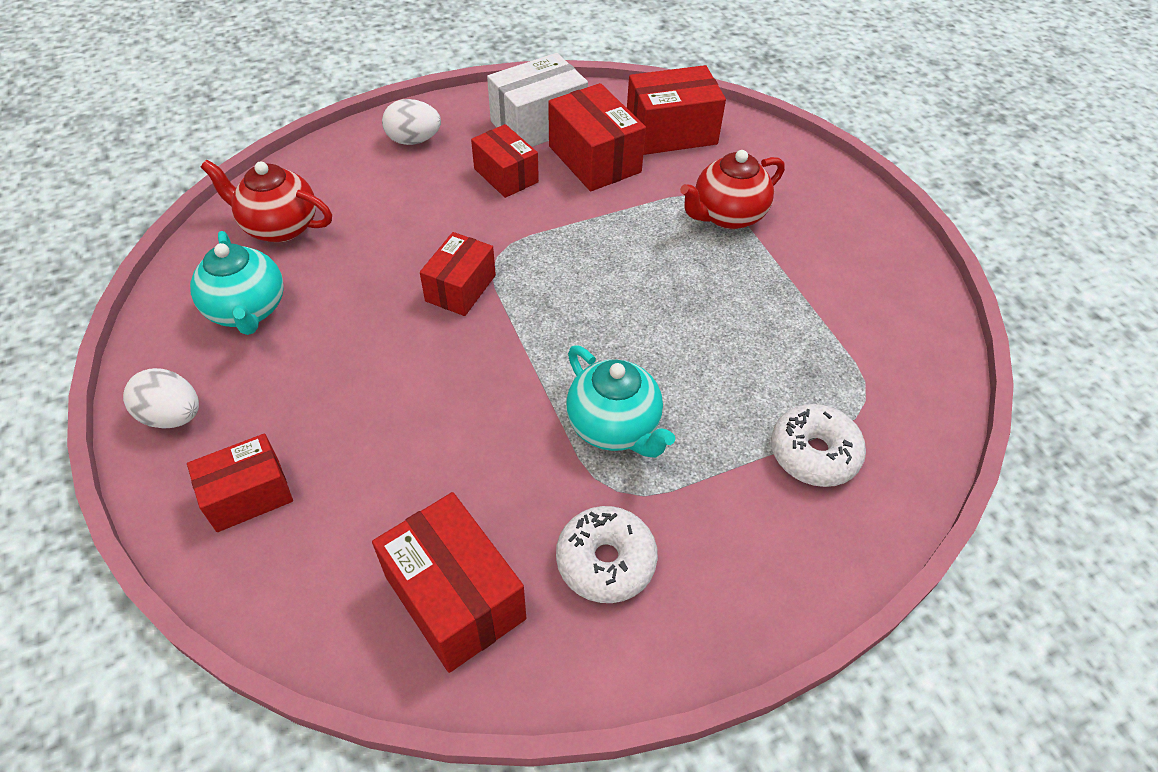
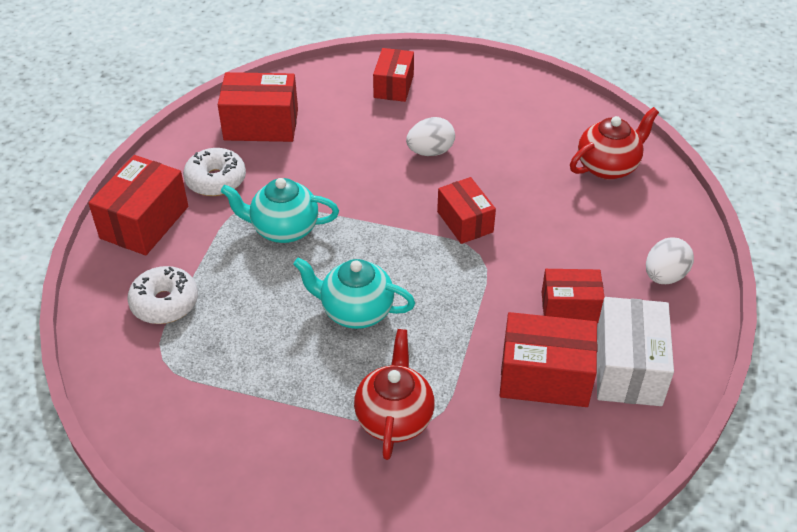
camera: 130 degrees right, 5 degrees down
white egg [123,368,199,429] -> white egg moved to [406,117,455,156]
turquoise teapot [190,231,284,335] -> turquoise teapot moved to [293,257,415,329]
red box [627,65,726,155] -> red box moved to [88,155,188,255]

